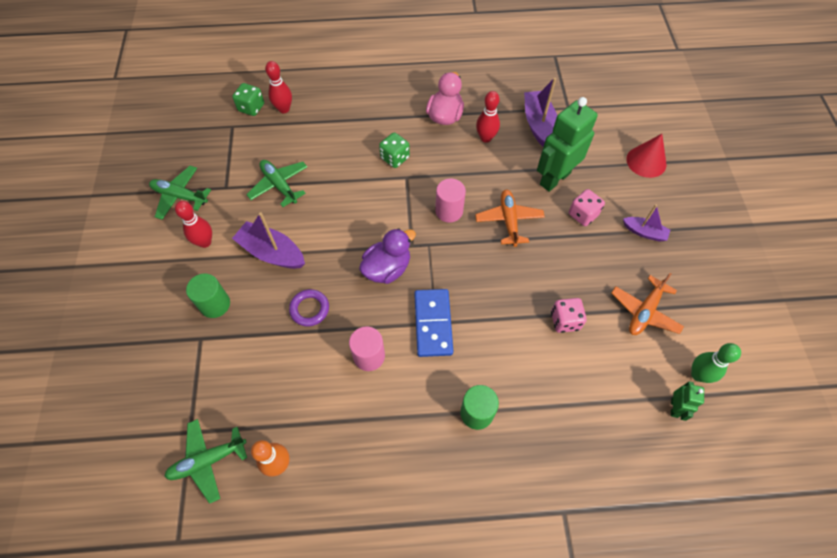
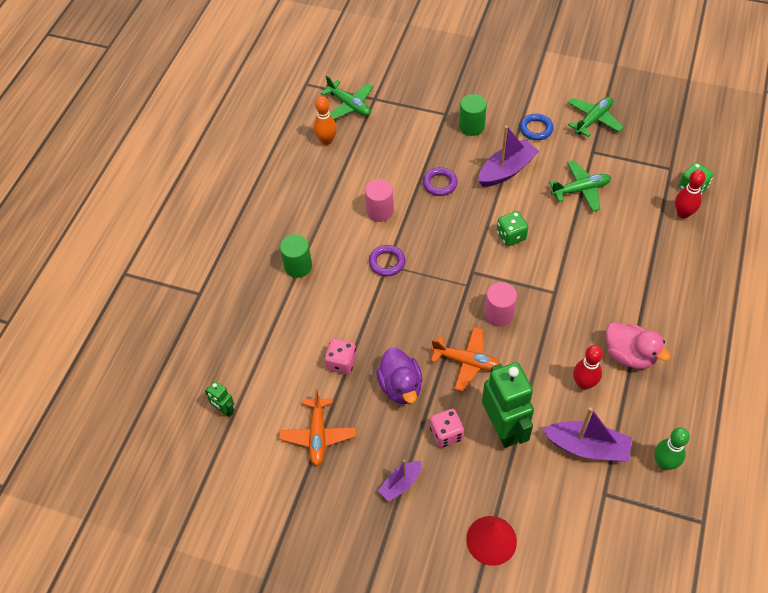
camera: 115 degrees right, 5 degrees down
green plane [164,419,247,504] -> green plane turned 135 degrees clockwise [321,76,373,119]
red bowling pin [175,201,212,248] -> blue ring [520,114,554,140]
purple duck [359,228,416,284] -> purple duck moved to [376,348,422,404]
green dice [379,132,410,168] -> green dice moved to [497,211,528,246]
blue domino [414,289,453,357] -> purple ring [369,245,405,277]
orange plane [611,273,684,335] -> orange plane turned 150 degrees counterclockwise [279,389,356,466]
green bowling pin [691,343,741,383] -> green bowling pin moved to [654,427,690,470]

